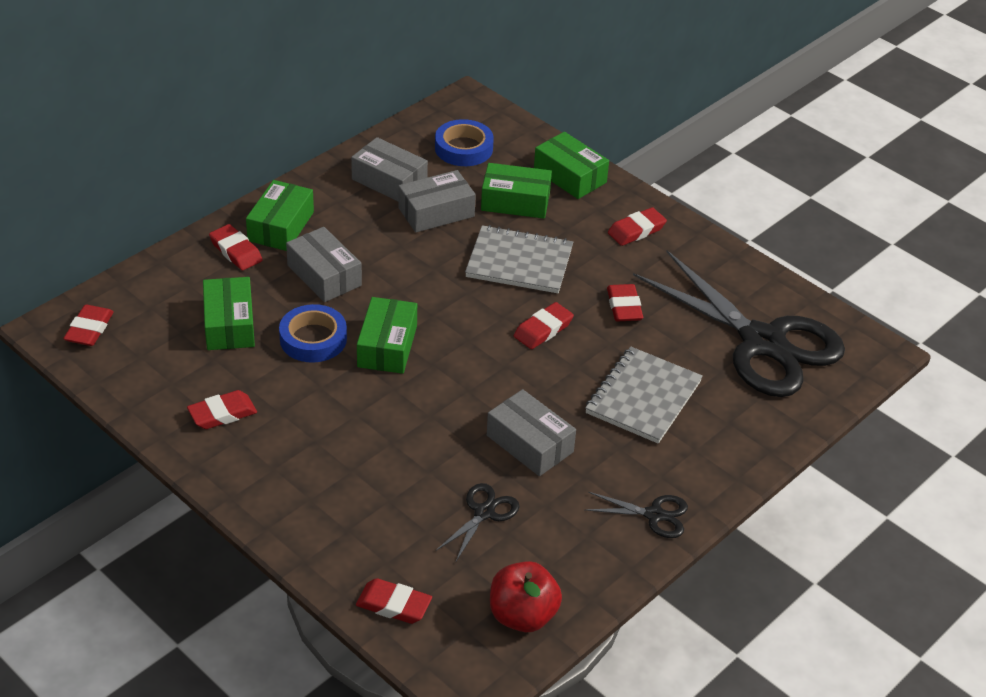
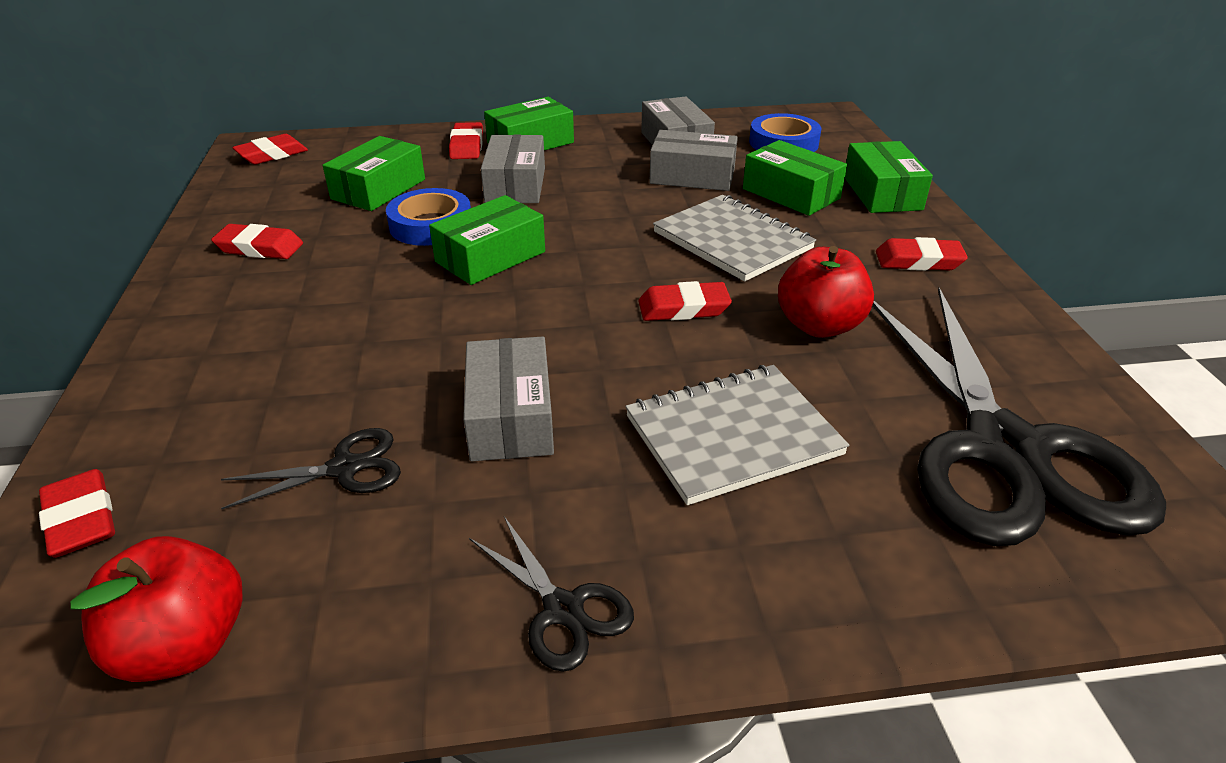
camera: 40 degrees right, 5 degrees down
red eraser [607,284,643,321] -> red apple [778,246,874,338]

